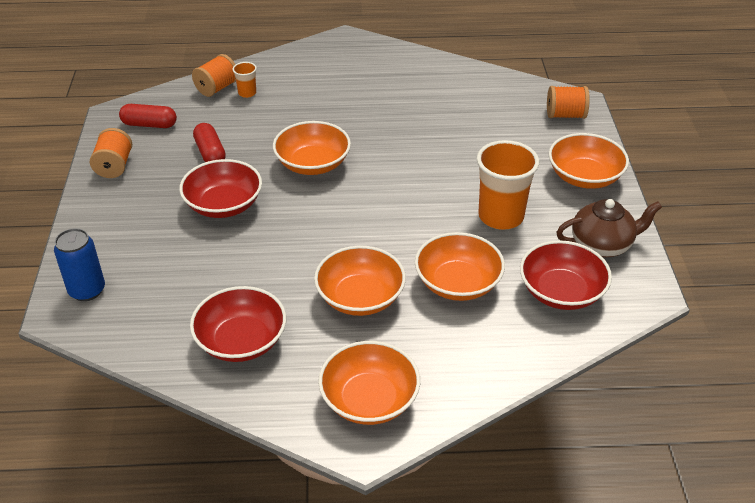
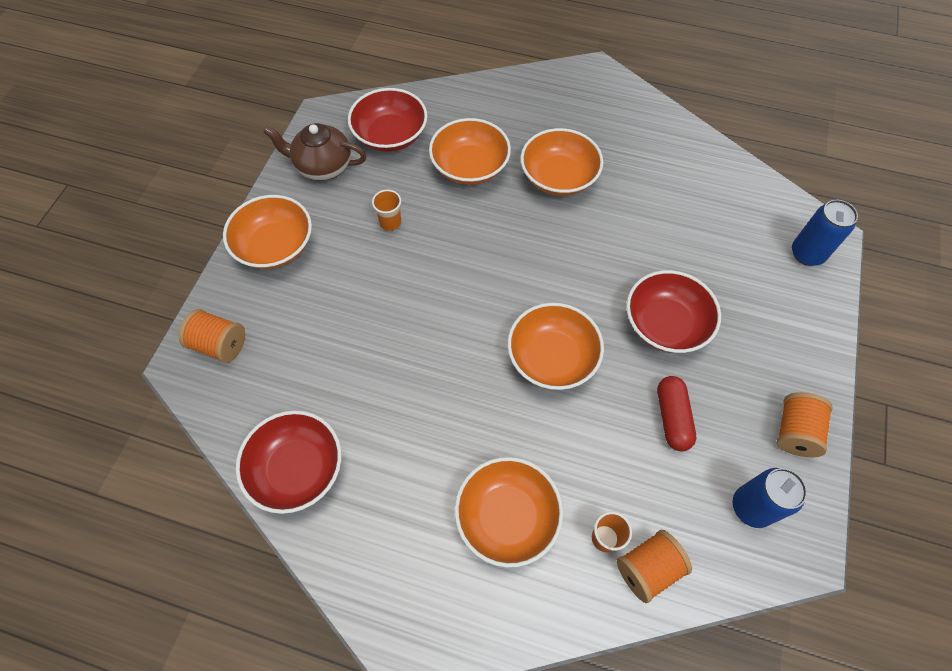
camera: 160 degrees left, 20 degrees up
red capsule [119,104,177,128] -> blue can [733,468,807,528]
red bowl [190,286,286,362] -> red bowl moved to [236,410,342,514]
orange bowl [318,341,420,425] -> orange bowl moved to [455,457,563,568]
orange cup [477,140,539,230] -> orange cup [372,189,401,231], size x0.47

